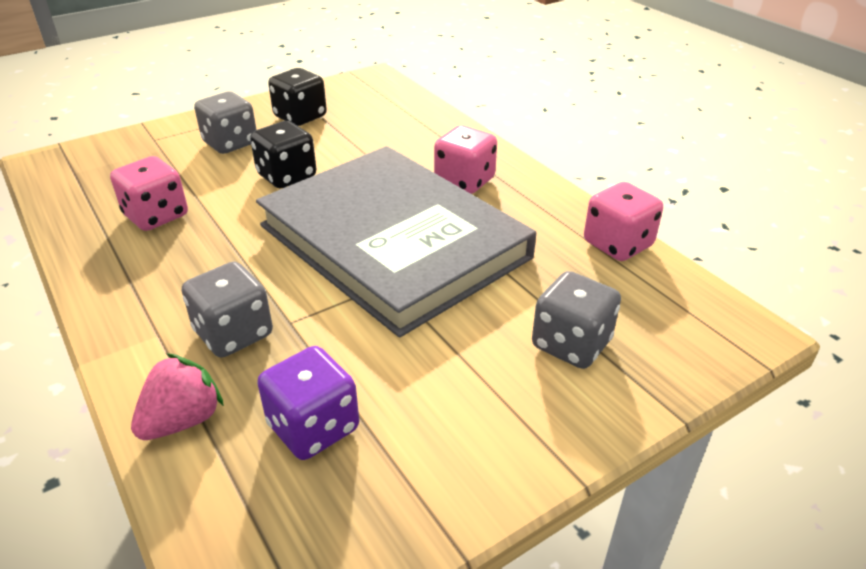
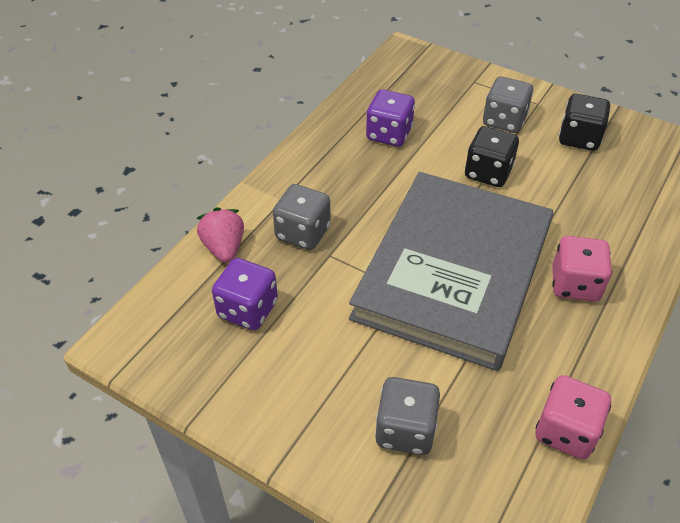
camera: 65 degrees right, 10 degrees up
pink dice [110,156,188,231] -> purple dice [366,90,415,147]
pink strawberry [131,353,224,440] -> pink strawberry turned 120 degrees counterclockwise [196,207,244,263]

